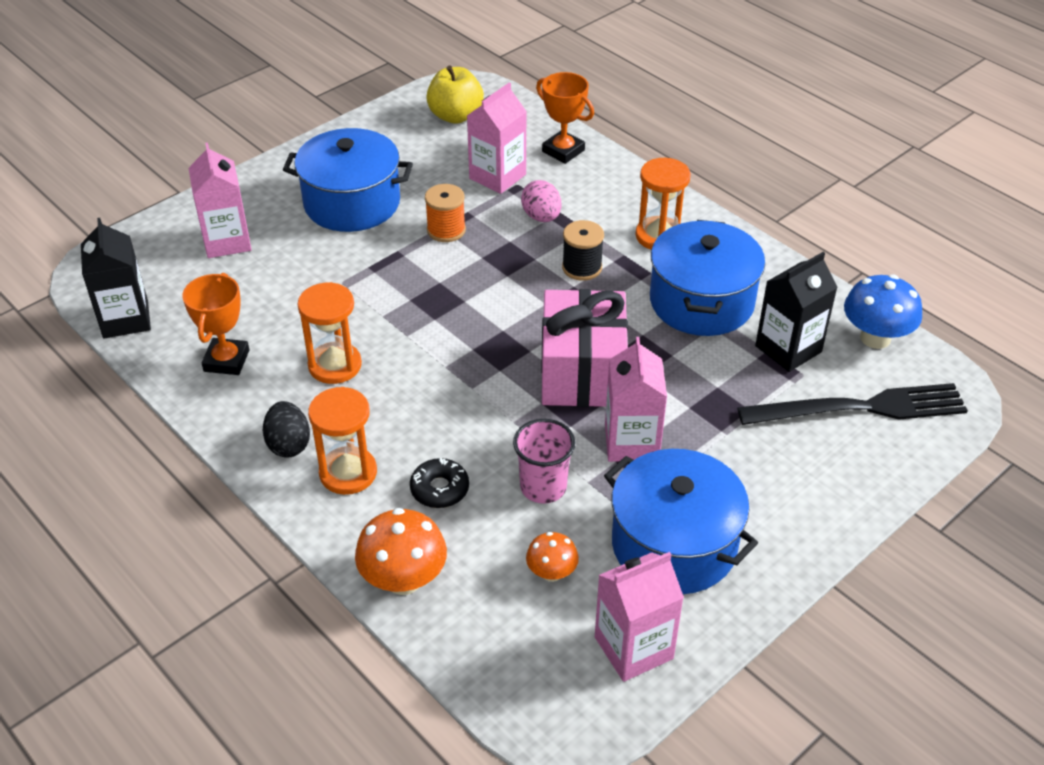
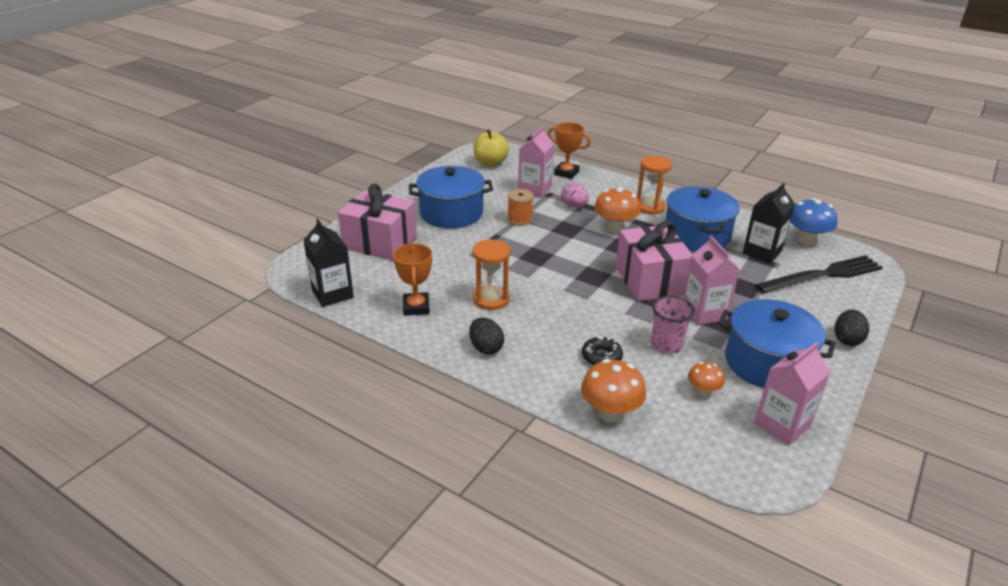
camera: 15 degrees left, 10 degrees down
pink carton [188,142,252,258] -> pink gift [338,183,417,261]
orange hourglass [308,387,377,495] -> none
black spool [562,220,604,281] -> orange mushroom [594,187,641,233]
none -> black egg [834,310,869,346]

